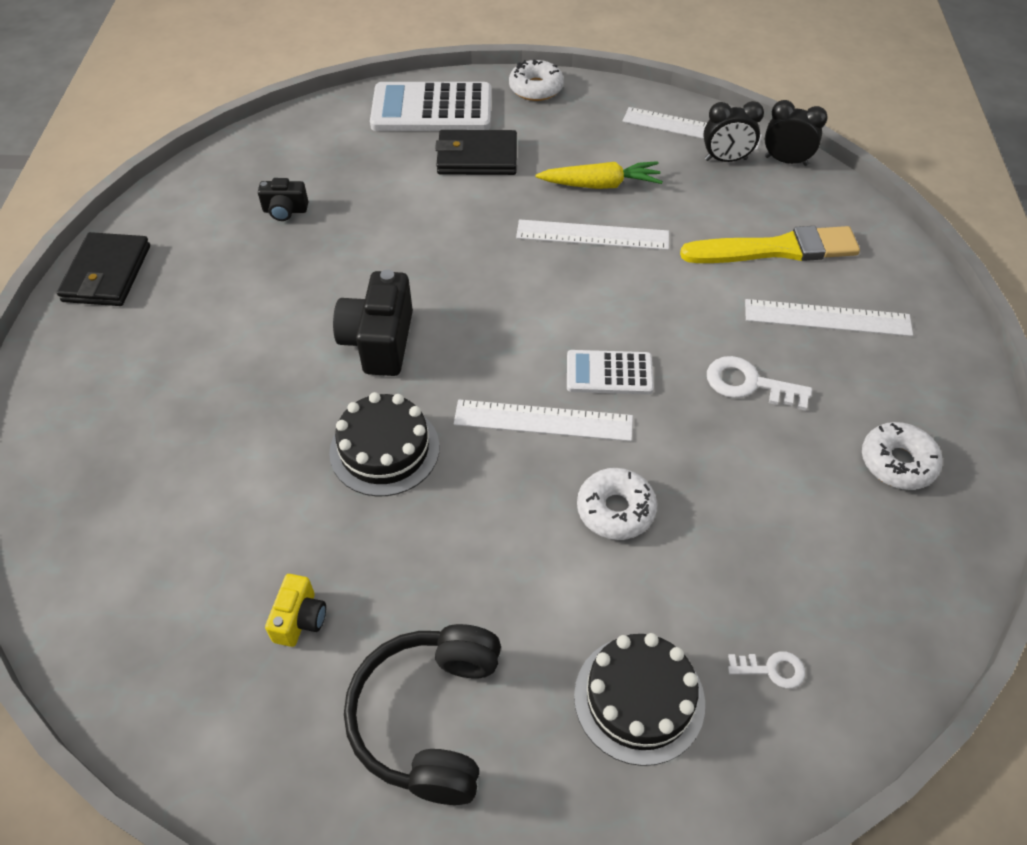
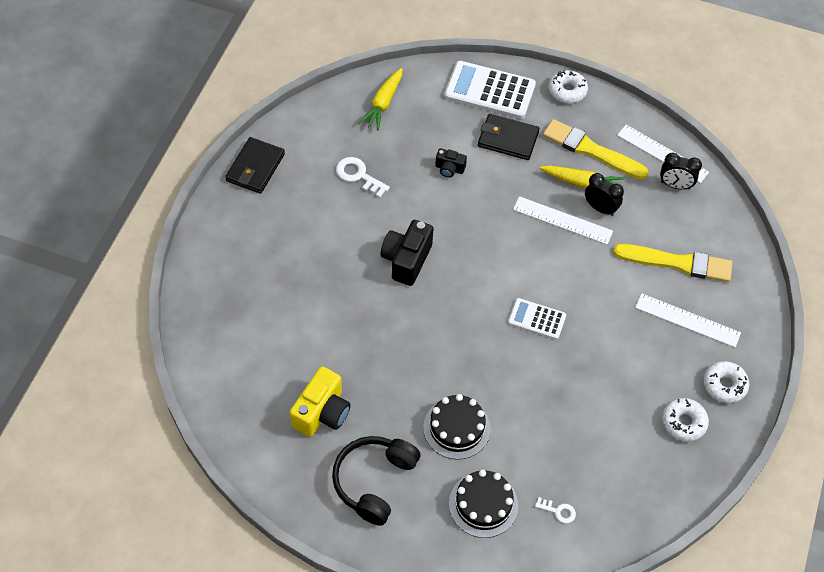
camera: 15 degrees right, 5 degrees up
black camera [258,178,308,221] -> black camera moved to [435,148,467,178]
yellow camera [265,574,326,647] -> yellow camera [290,366,351,437], size x1.83
black cake [329,392,440,496] -> black cake moved to [423,394,491,460]
white ruler [454,400,633,441] -> none
white donut [577,468,657,540] -> white donut moved to [703,361,749,403]
white key [707,356,812,411] -> white key moved to [336,157,390,198]
black clock [765,100,828,166] -> black clock moved to [585,173,624,216]
none -> yellow carrot [359,68,403,131]
none -> yellow brush [543,119,648,179]

